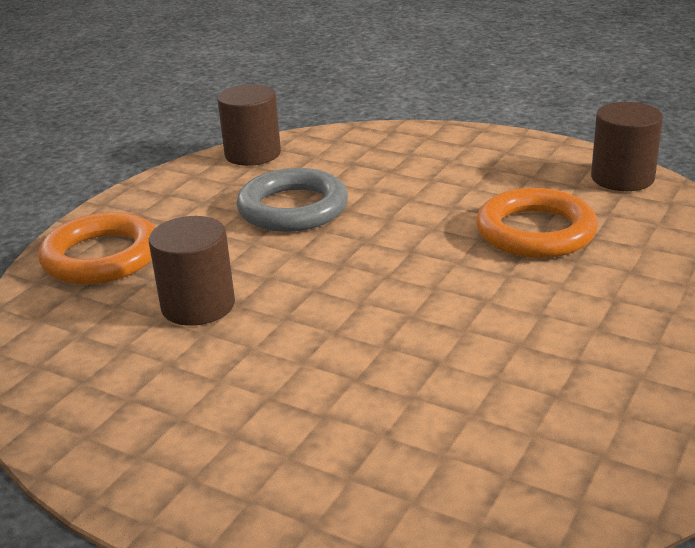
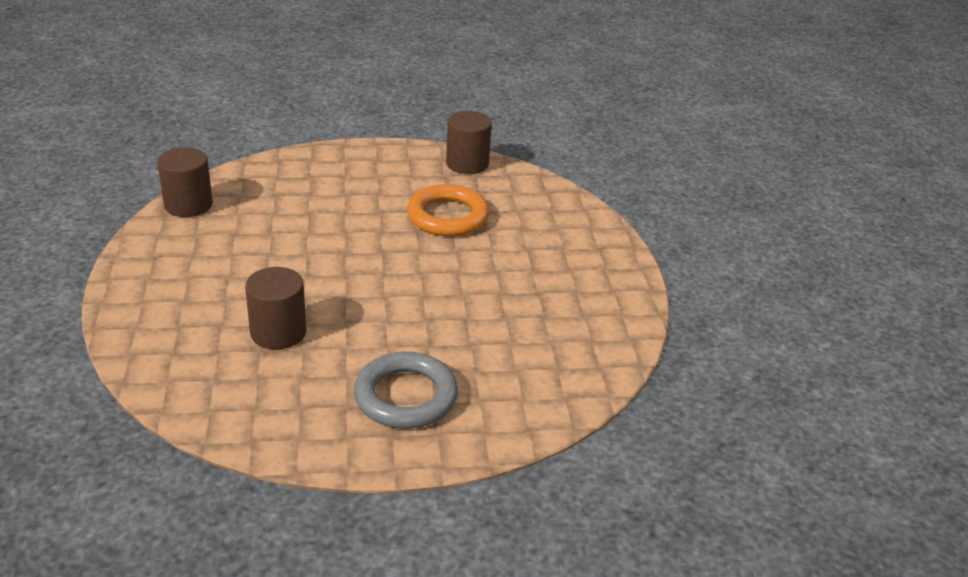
camera: 40 degrees left, 5 degrees up
orange ring [38,212,155,285] -> none
grey ring [236,168,348,232] -> grey ring moved to [354,352,458,429]

